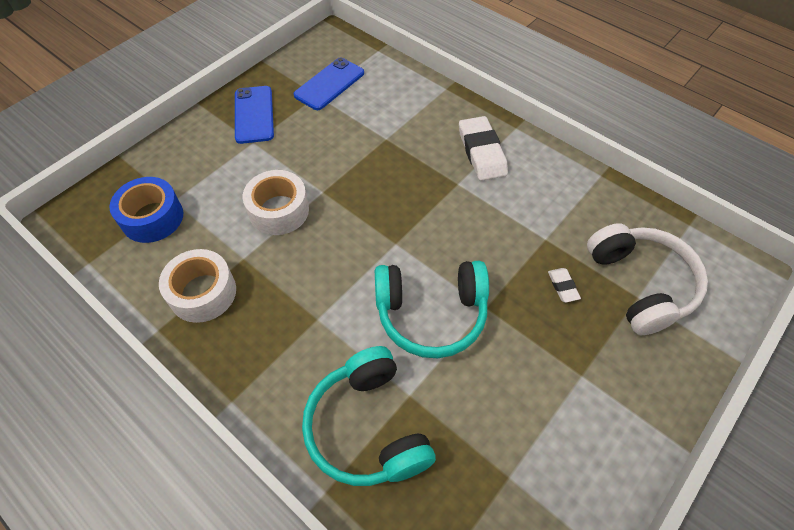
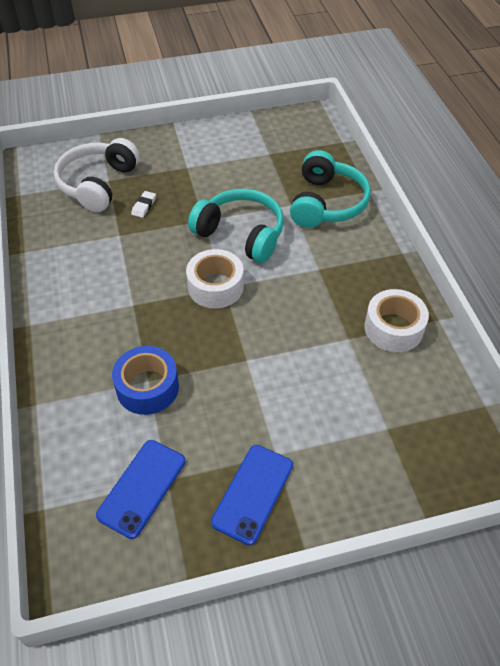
camera: 145 degrees left, 5 degrees down
blue tape [109,177,183,243] -> blue tape moved to [112,346,179,415]
white tape [243,170,309,235] -> white tape moved to [186,249,244,309]
blue phone [294,57,364,110] -> blue phone turned 45 degrees counterclockwise [96,440,186,539]
white eraser [459,116,508,181] -> none

